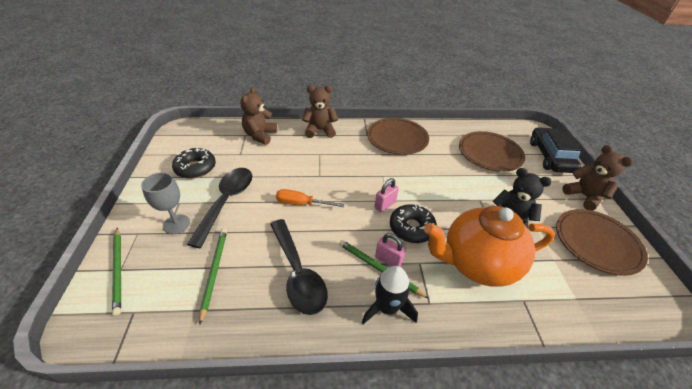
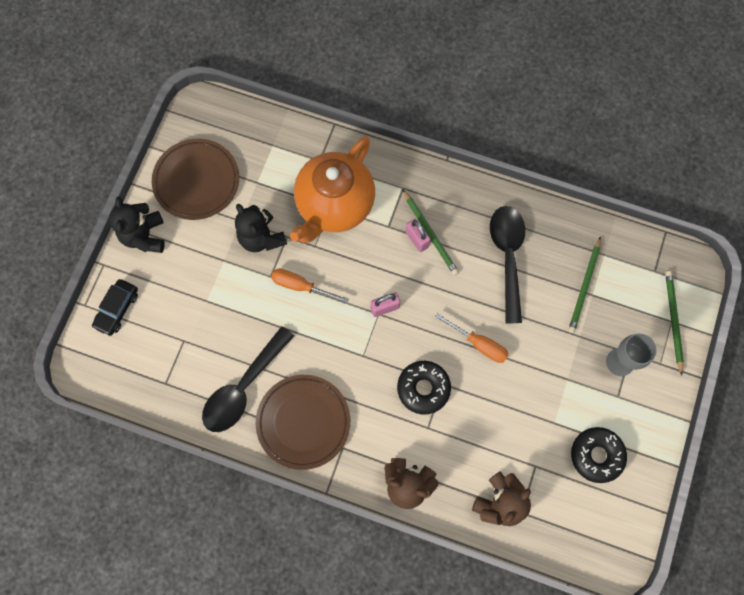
camera: 155 degrees left, 30 degrees up
black spoon [187,168,252,248] -> black spoon moved to [202,326,294,432]
black rocket [362,266,418,324] -> none
black donut [390,204,437,243] -> black donut moved to [397,361,451,415]
orange teapot [424,206,555,287] -> orange teapot turned 105 degrees clockwise [290,136,375,243]
brown plate [459,131,525,172] -> none
black car [530,127,582,173] -> black car [92,279,138,336], size x0.62
brown teddy bear [562,145,633,211] -> black teddy bear [109,197,165,253]
none -> orange screwdriver [271,269,349,303]

